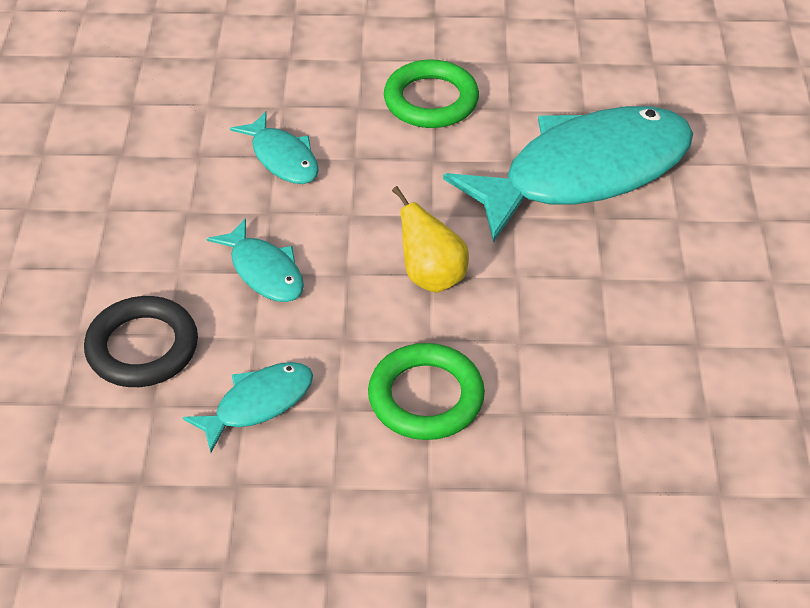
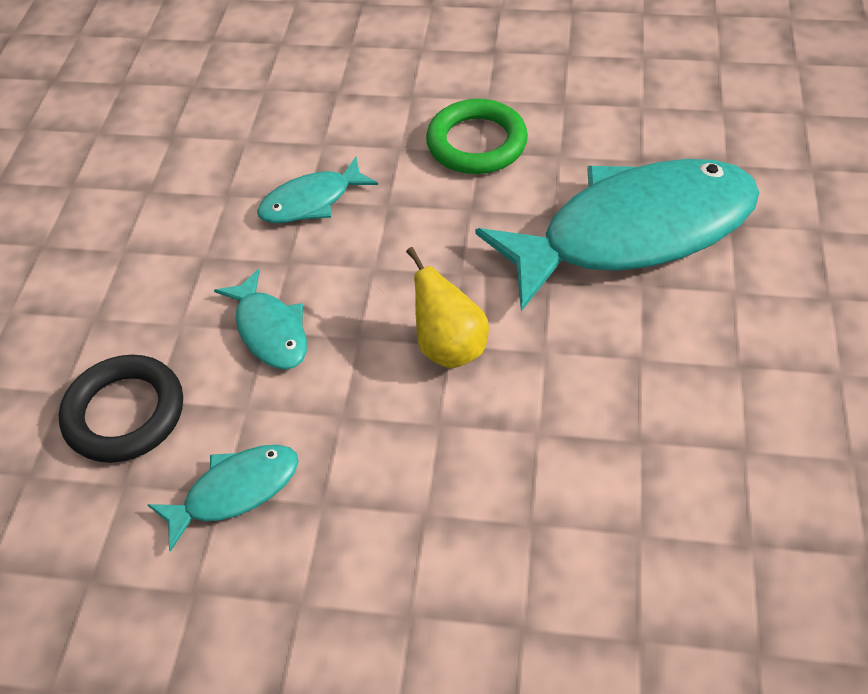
camera: 10 degrees right, 5 degrees up
turquoise fish [230,111,319,184] -> turquoise fish turned 90 degrees clockwise [257,157,378,223]
green ring [368,343,485,440] -> none

